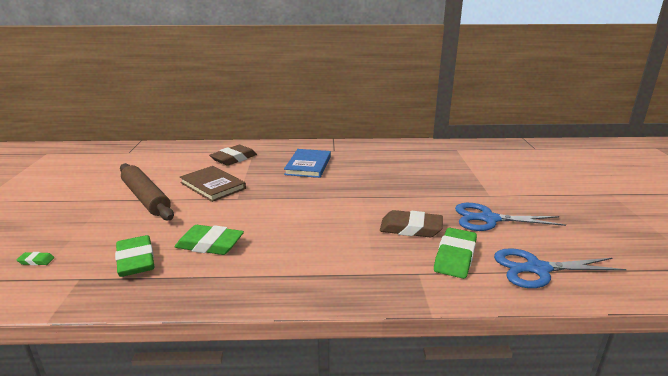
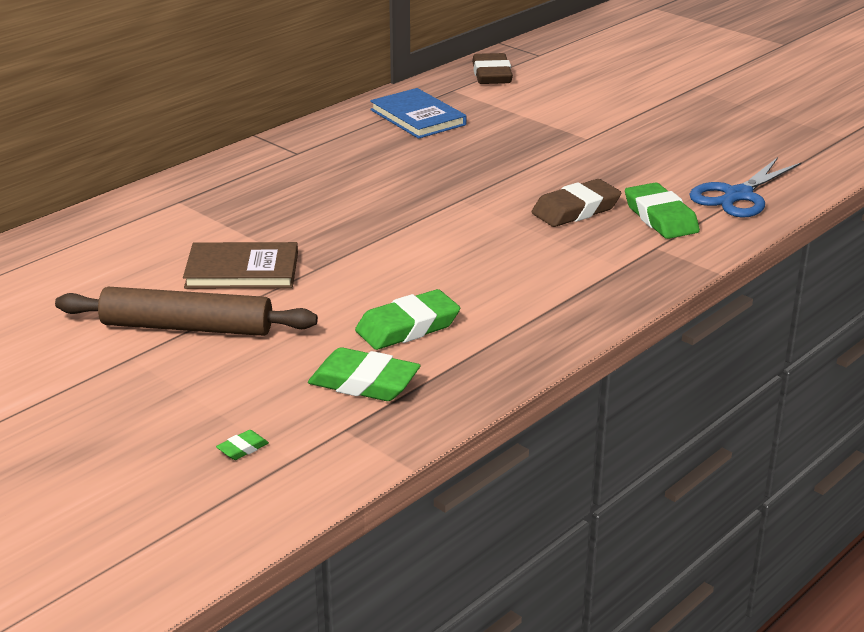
camera: 45 degrees left, 5 degrees up
brown eraser [209,145,257,166] -> brown eraser moved to [472,53,513,84]
blue book [284,149,331,178] -> blue book moved to [370,88,467,139]
blue scissors [455,203,566,231] -> none

